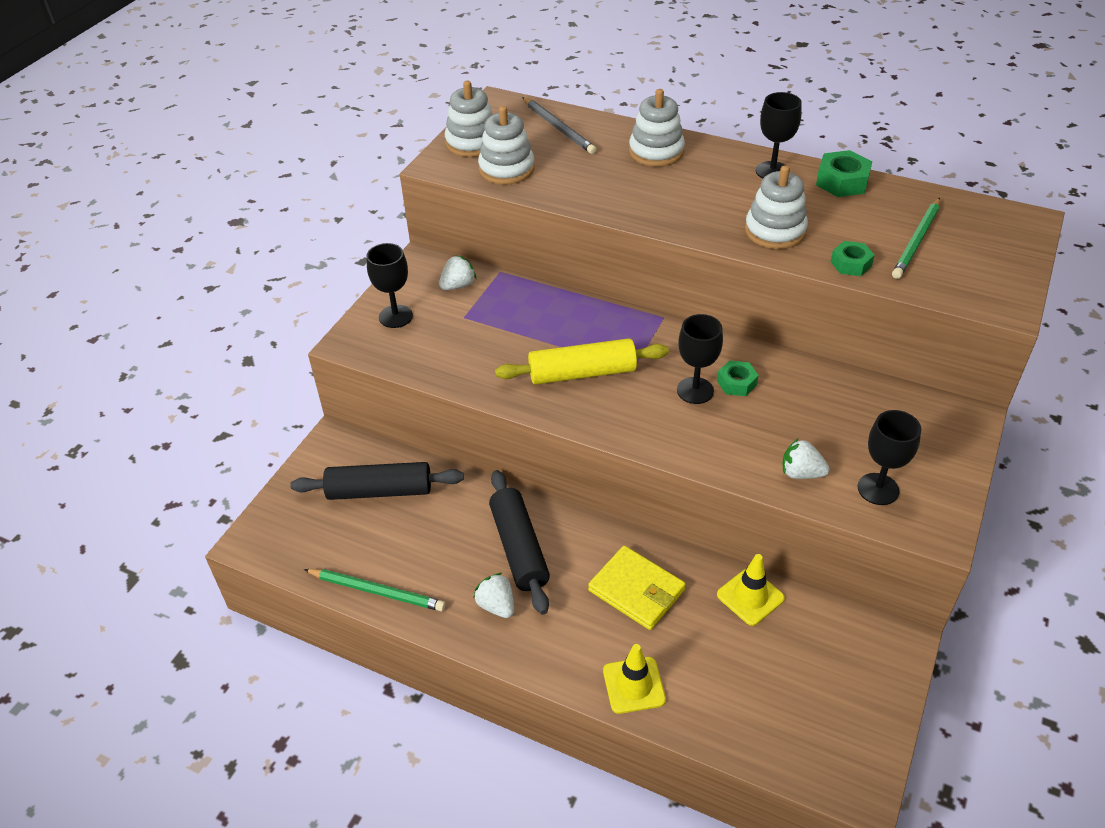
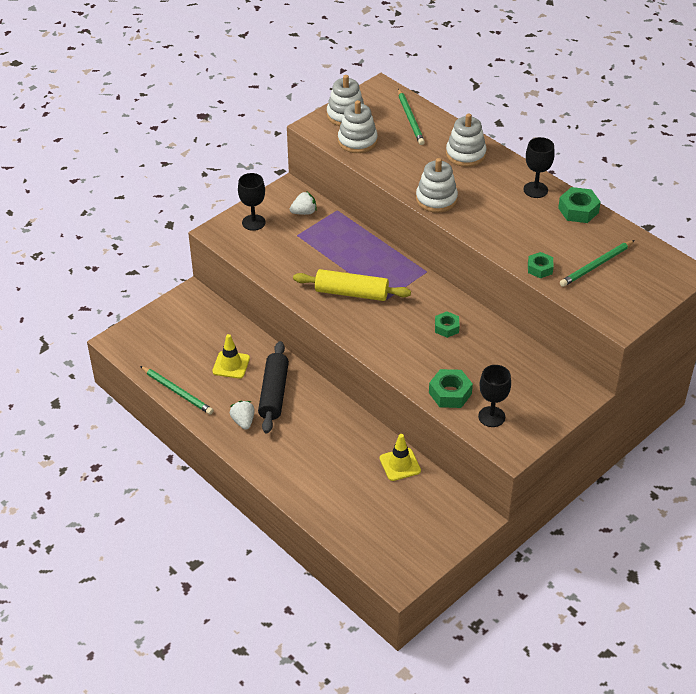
camera: 20 degrees right, 0 degrees up
black rolling pin [290,462,464,500] -> none
grey pencil [522,97,597,154] -> green pencil [398,89,425,145]
yellow wallet [588,546,686,630] -> none
yellow traffic cone [603,644,666,714] -> yellow traffic cone moved to [212,334,250,379]
black goblet [677,314,723,404] -> none
white stacking toy [745,166,808,249] -> white stacking toy moved to [416,158,458,213]
white strawberry [782,439,830,479] -> green nut [429,369,473,408]

